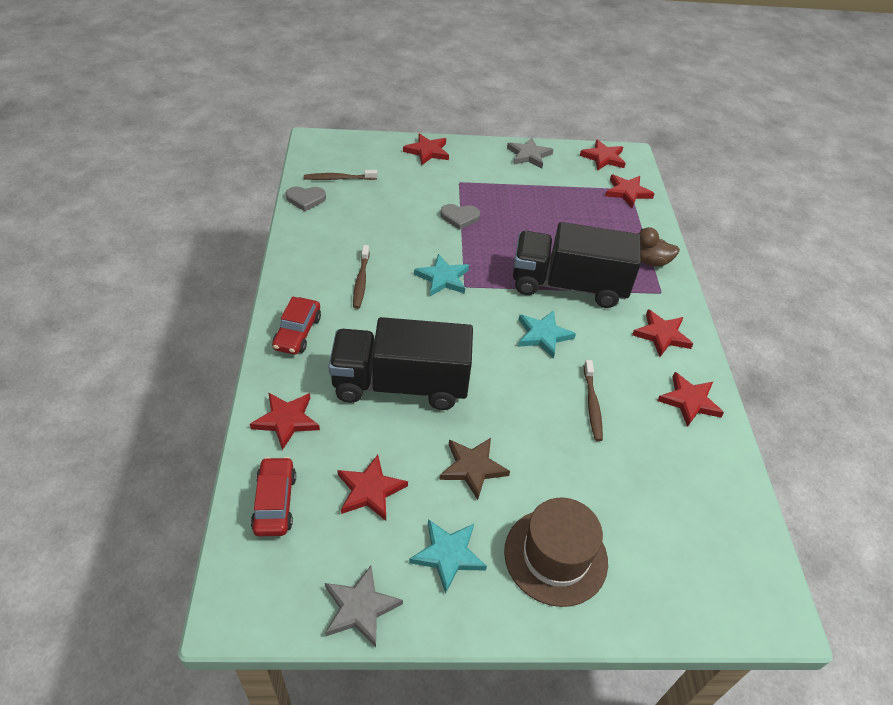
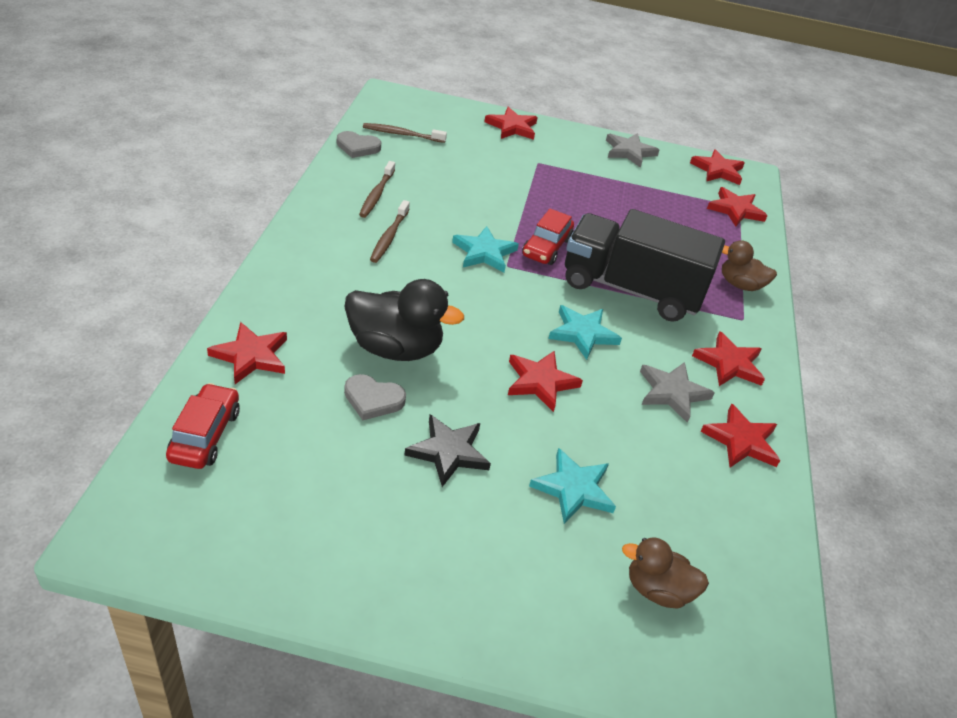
camera: 10 degrees right, 5 degrees down
red car [272,296,321,355] -> red car moved to [522,209,574,265]
grey star [325,566,403,647] -> grey star moved to [640,362,715,423]
black truck [328,317,473,410] -> black duck [344,279,464,361]
red star [337,455,408,521] -> red star moved to [508,351,583,412]
turquoise star [409,519,487,594] -> turquoise star moved to [529,448,616,524]
grey heart [440,204,480,230] -> grey heart moved to [344,374,406,420]
brown star [440,438,510,500] -> black star [404,415,491,487]
brown hat [504,498,608,607] -> none
brown toothbrush [584,360,603,441] -> brown toothbrush moved to [359,161,395,218]
none -> brown duck [622,537,709,609]

